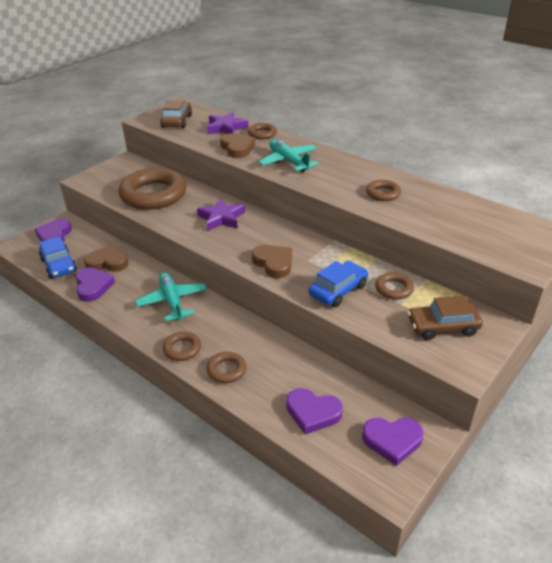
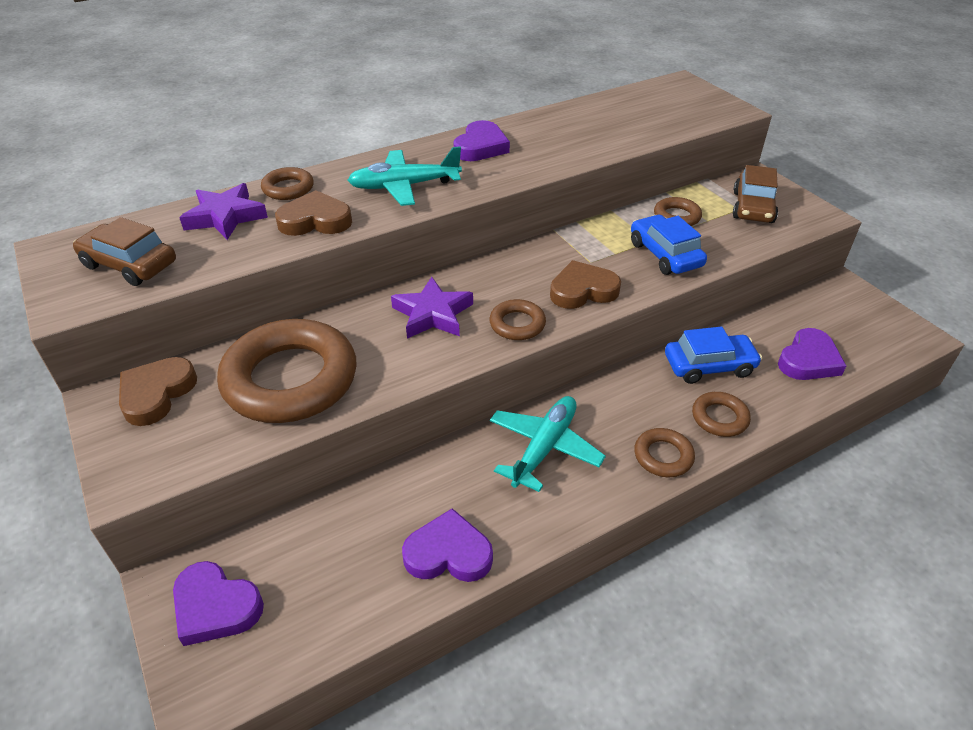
camera: 70 degrees left, 5 degrees up
blue car [39,236,77,279] -> blue car moved to [665,326,762,384]
brown heart [84,245,128,272] -> brown heart moved to [119,357,197,426]
turquoise plane [135,272,207,322] -> turquoise plane turned 120 degrees clockwise [490,396,606,492]
purple heart [362,418,423,466] -> purple heart moved to [453,120,510,161]
brown ring [366,180,401,201] -> brown ring moved to [490,299,546,340]

